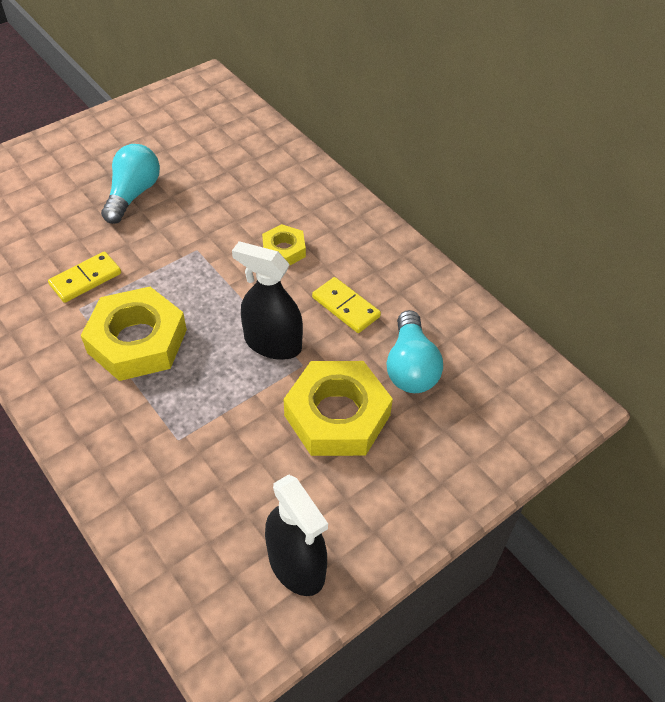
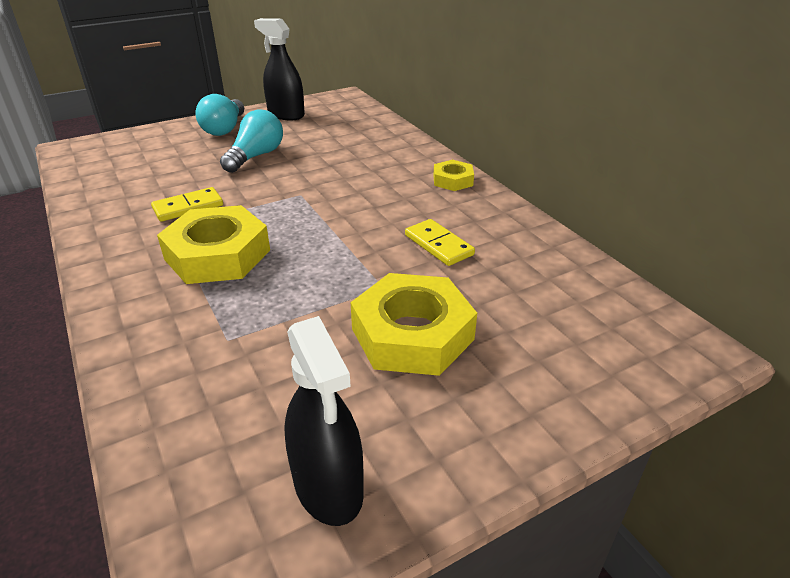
camera: 10 degrees right, 15 degrees down
black spray bottle [232,241,303,360] -> black spray bottle moved to [254,18,305,120]
yellow nut [262,224,306,266] -> yellow nut moved to [433,160,474,191]
turquoise light bulb [387,310,443,393] -> turquoise light bulb moved to [196,94,244,136]

